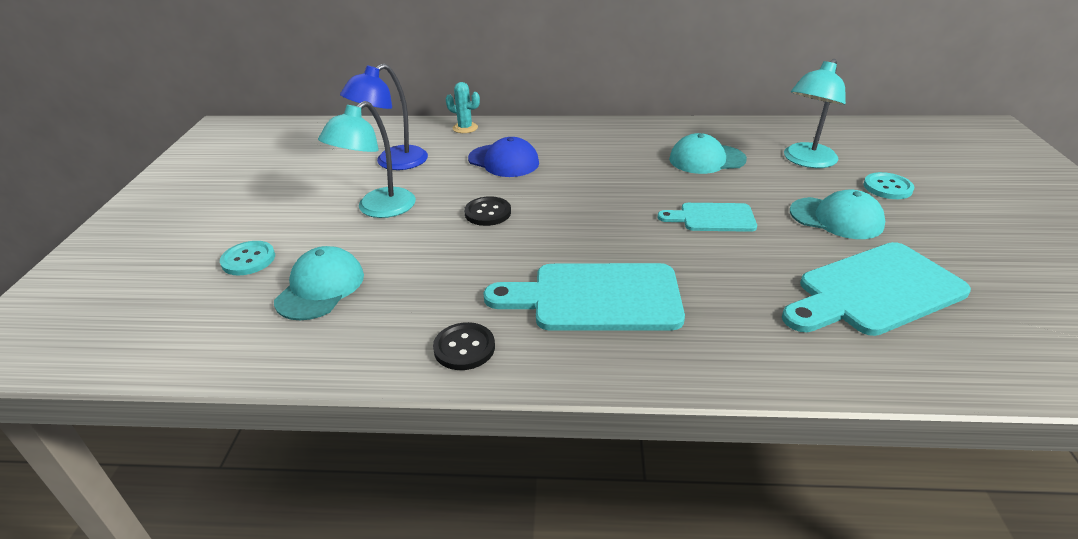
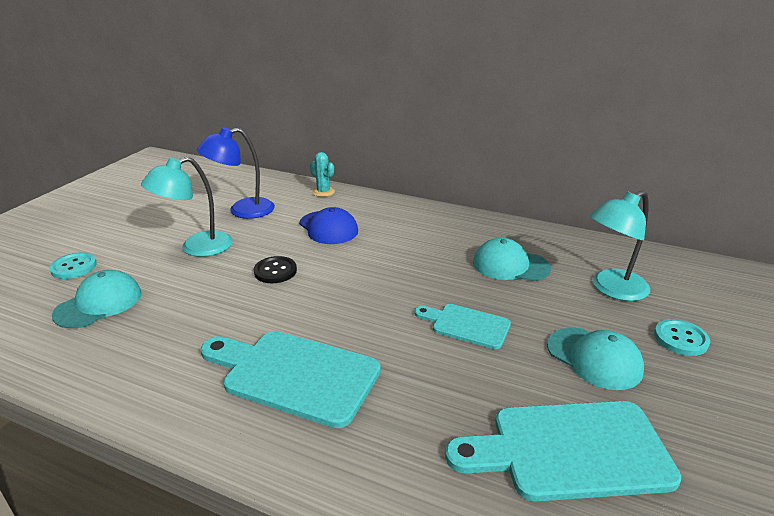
camera: 20 degrees right, 5 degrees down
black button [433,322,495,370] -> none

